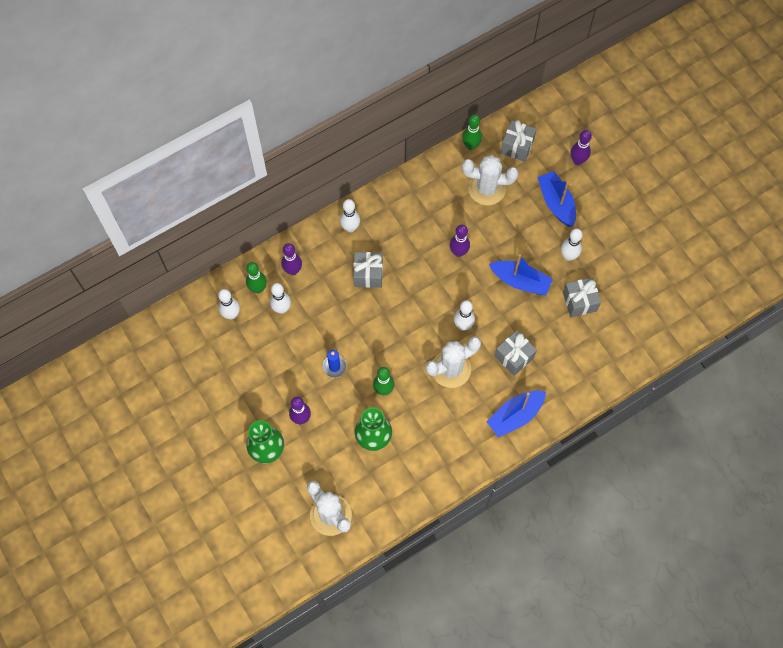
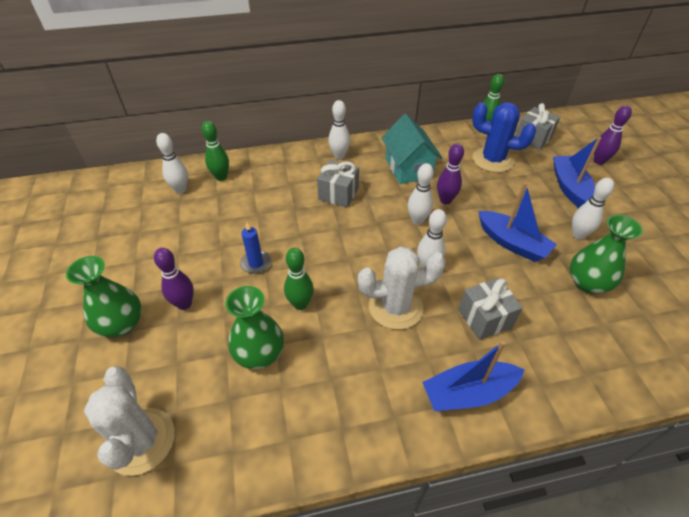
camera: 20 degrees right, 20 degrees down
white bowling pin [270,283,291,314] -> white bowling pin moved to [408,163,434,225]
purple bowling pin [281,243,302,275] -> none
white cactus [462,155,518,205] -> blue cactus [472,102,536,173]
grey gift [563,277,601,317] -> green vase [570,215,643,294]
none -> turquoise house [382,114,442,184]

